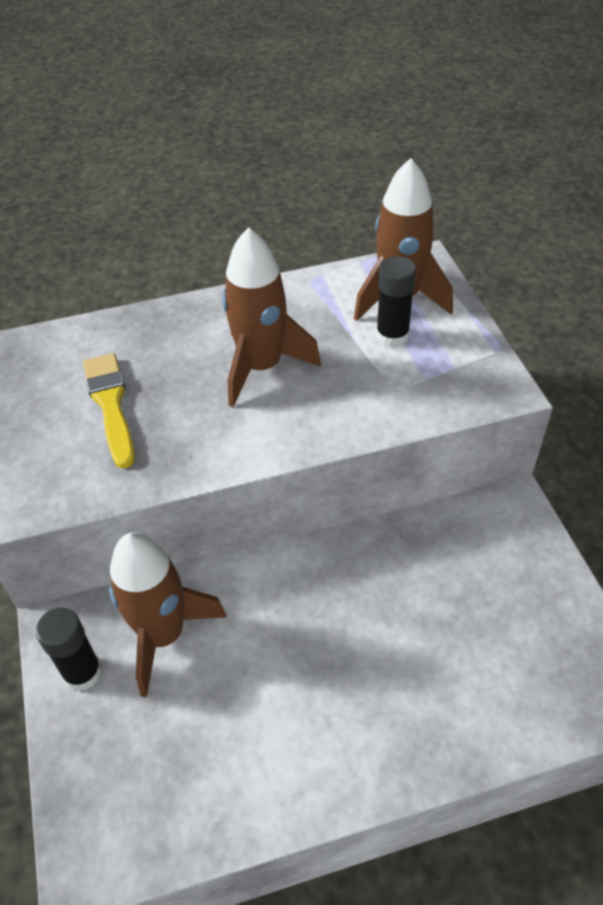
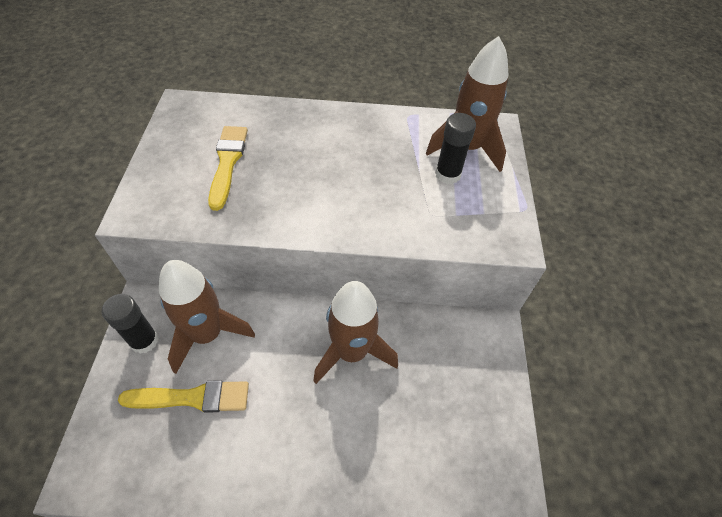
camera: 15 degrees right, 5 degrees up
brown rocket [222,227,321,407] -> brown rocket moved to [313,281,398,384]
none -> yellow brush [118,380,249,413]

